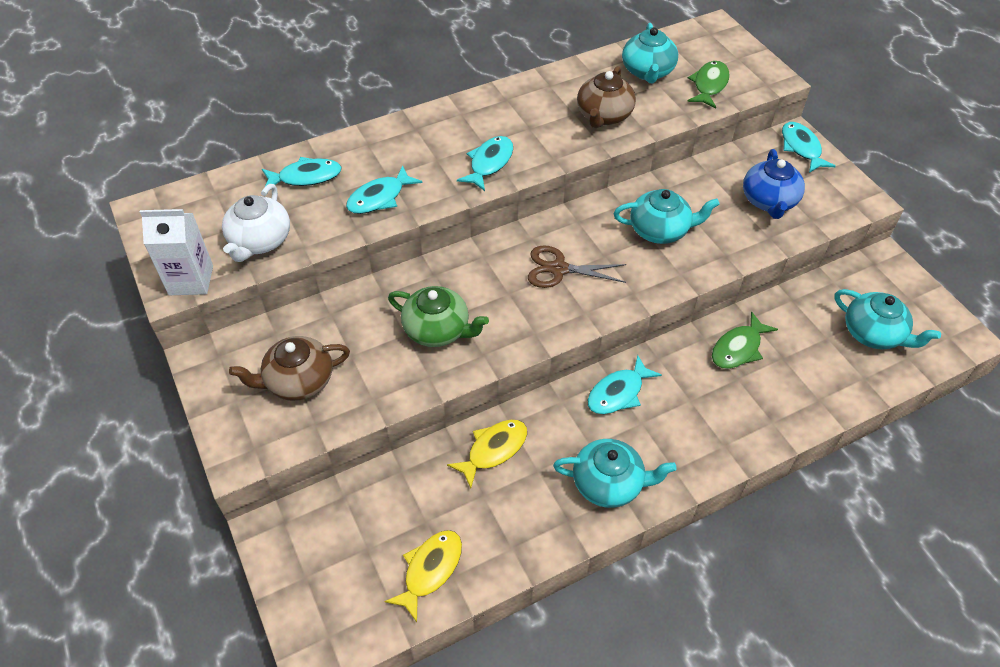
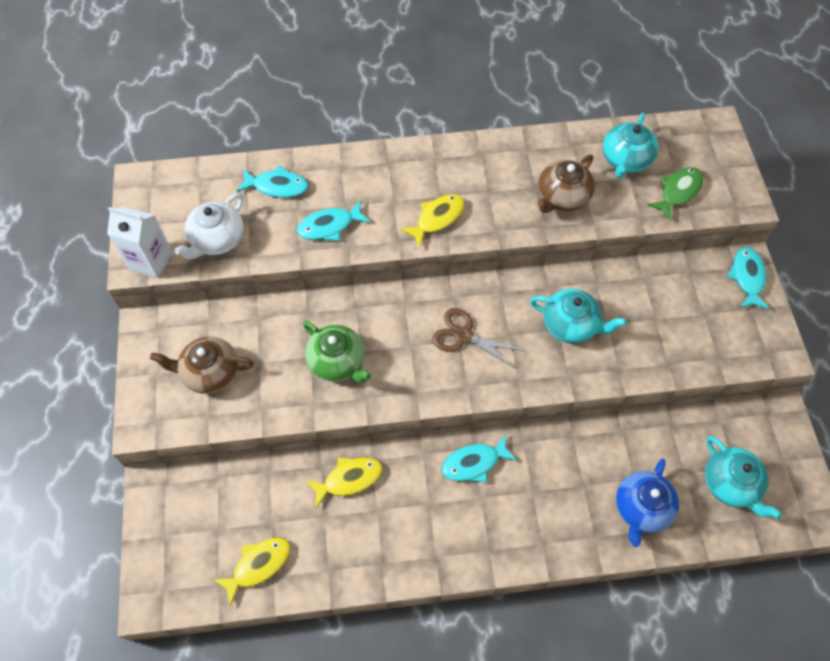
camera: 20 degrees right, 10 degrees up
turquoise fish [457,136,513,191] -> yellow fish [400,194,465,247]
turquoise teapot [553,439,677,508] -> none
green fish [712,311,778,369] -> none
blue teapot [743,149,805,219] -> blue teapot moved to [616,459,679,547]

